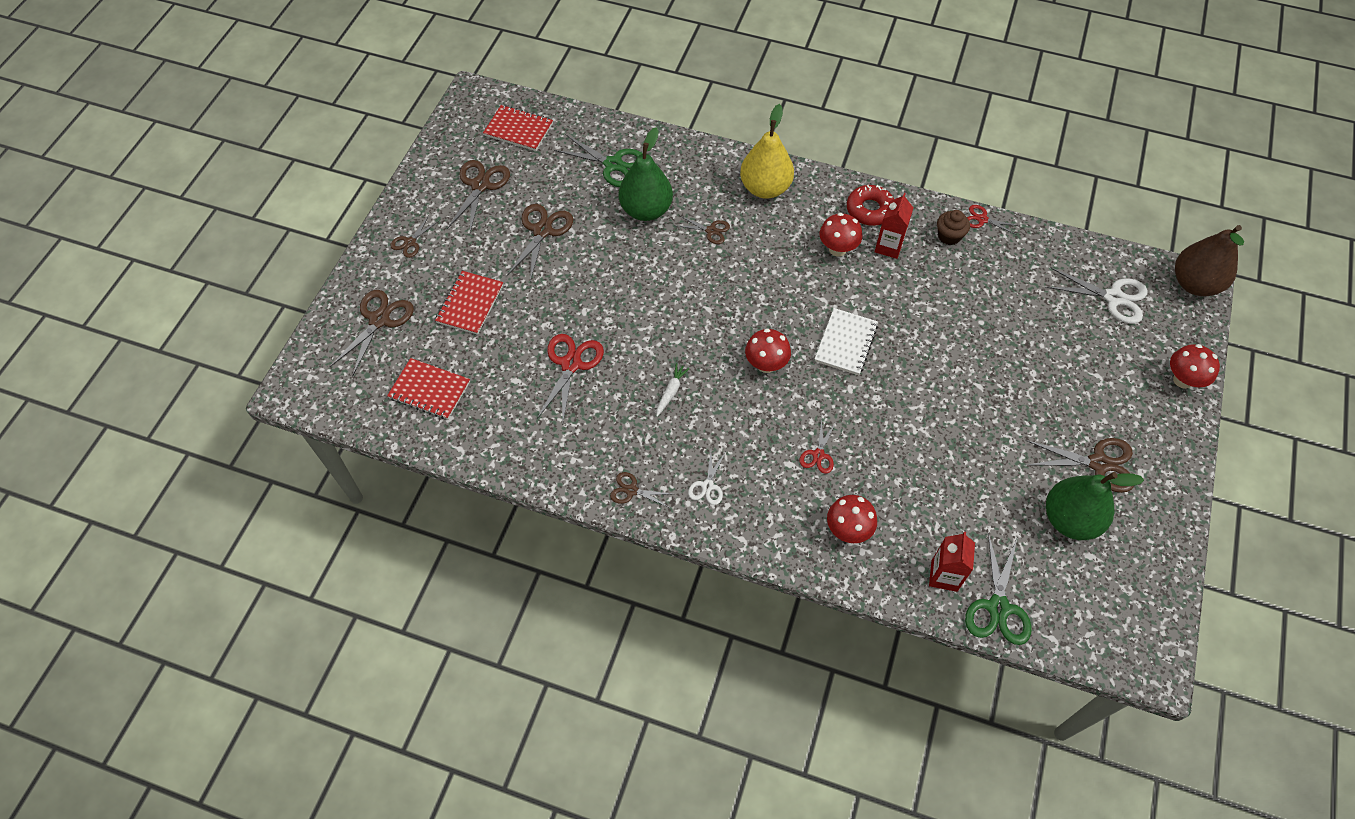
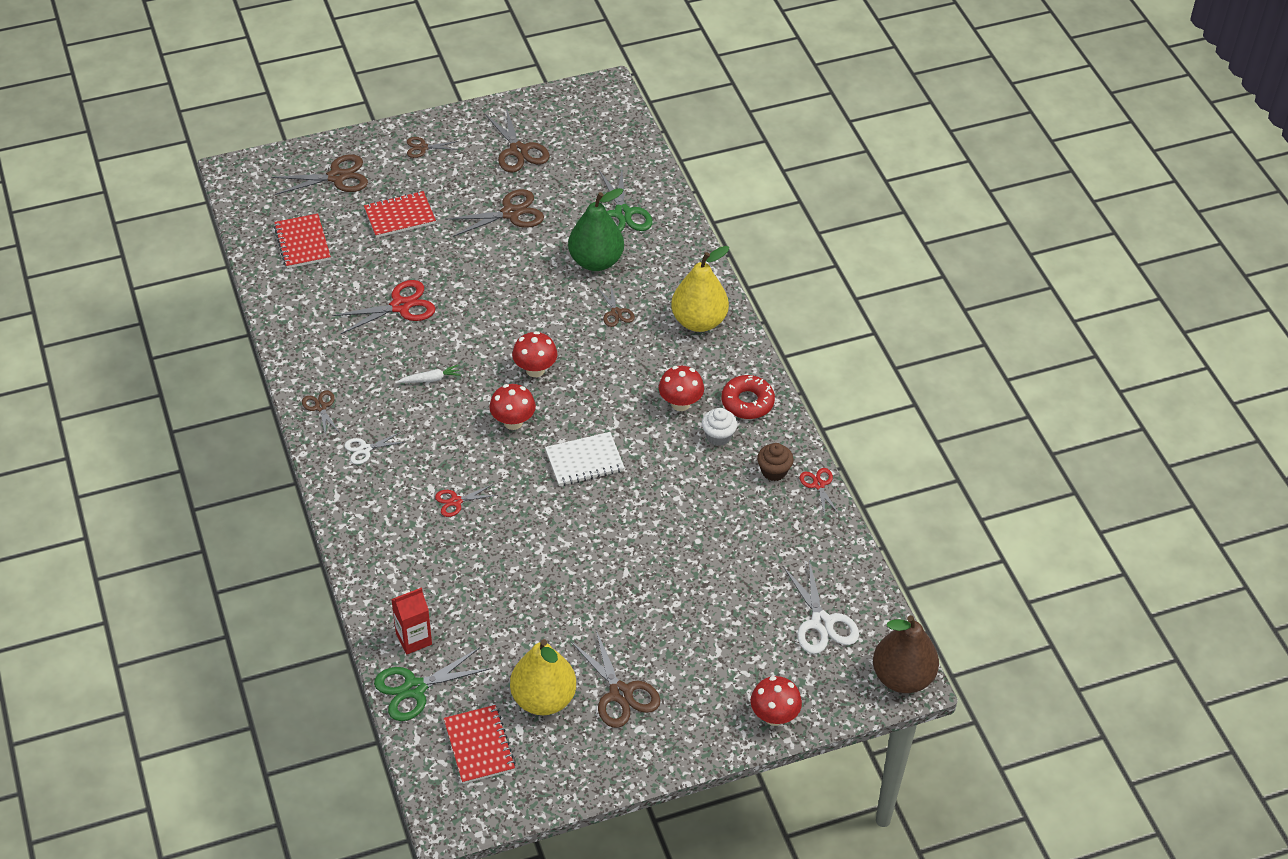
camera: 50 degrees right, 10 degrees down
brown scissors [447,160,510,233] -> brown scissors turned 90 degrees clockwise [485,108,550,173]
red notebook [483,105,553,151] -> red notebook moved to [444,705,516,784]
red mushroom [827,495,877,543] -> red mushroom moved to [512,331,557,377]
red carton [875,193,913,259] -> white cupcake [702,408,737,446]
green pear [1046,472,1144,540] -> yellow pear [510,639,576,715]

